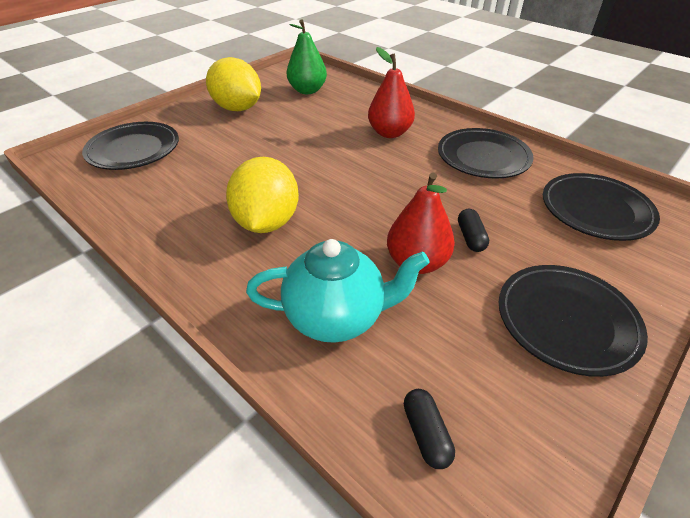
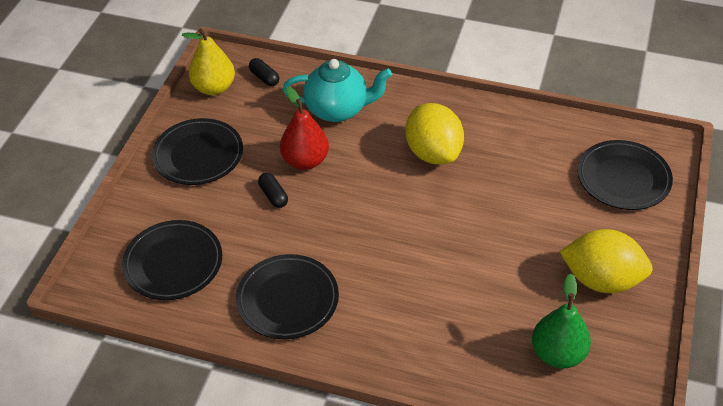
camera: 155 degrees right, 5 degrees up
turquoise teapot [246,239,430,343] -> turquoise teapot turned 150 degrees counterclockwise [283,59,392,122]
red pear [368,47,415,138] -> none
none -> yellow pear [182,28,235,95]

